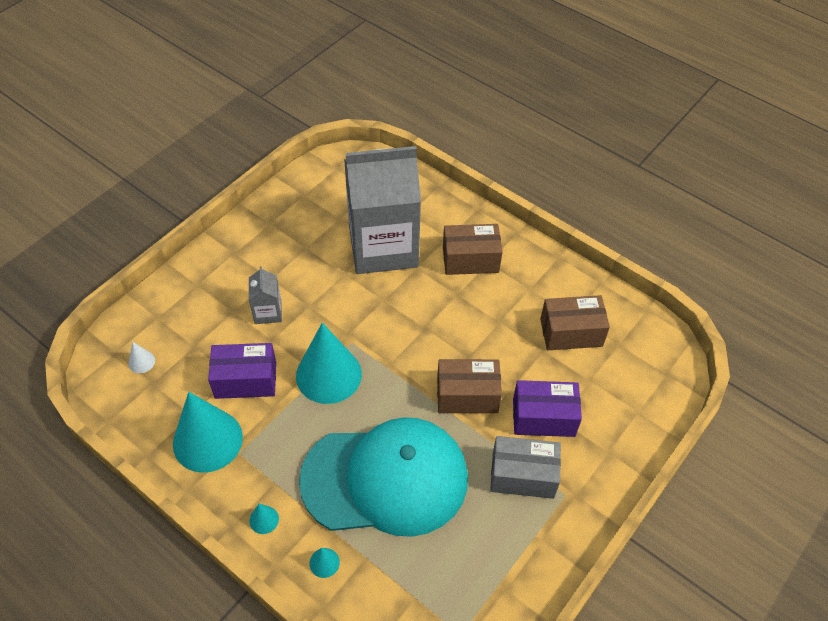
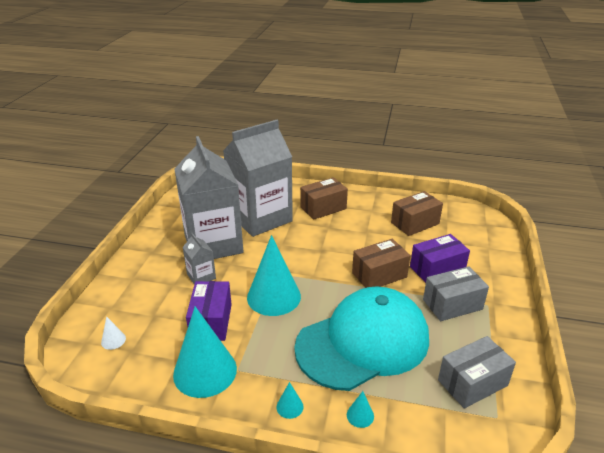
camera: 25 degrees left, 20 degrees down
purple box [208,343,276,399] -> purple box turned 60 degrees counterclockwise [186,281,232,341]
none -> grey carton [174,136,244,259]
none -> grey box [438,336,516,408]

